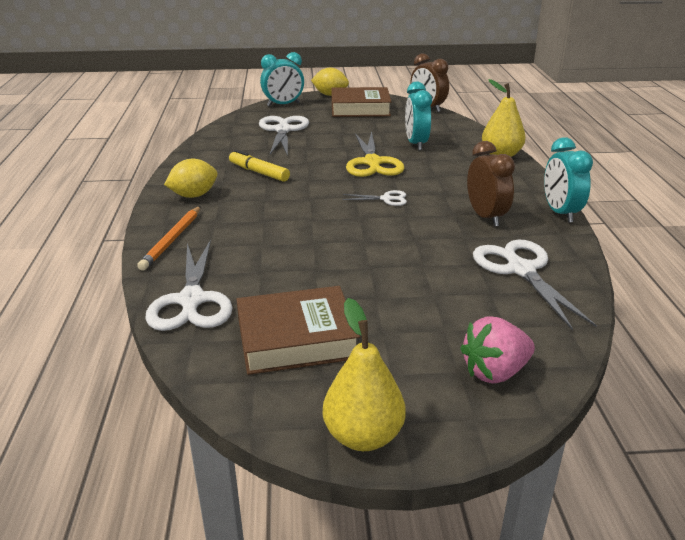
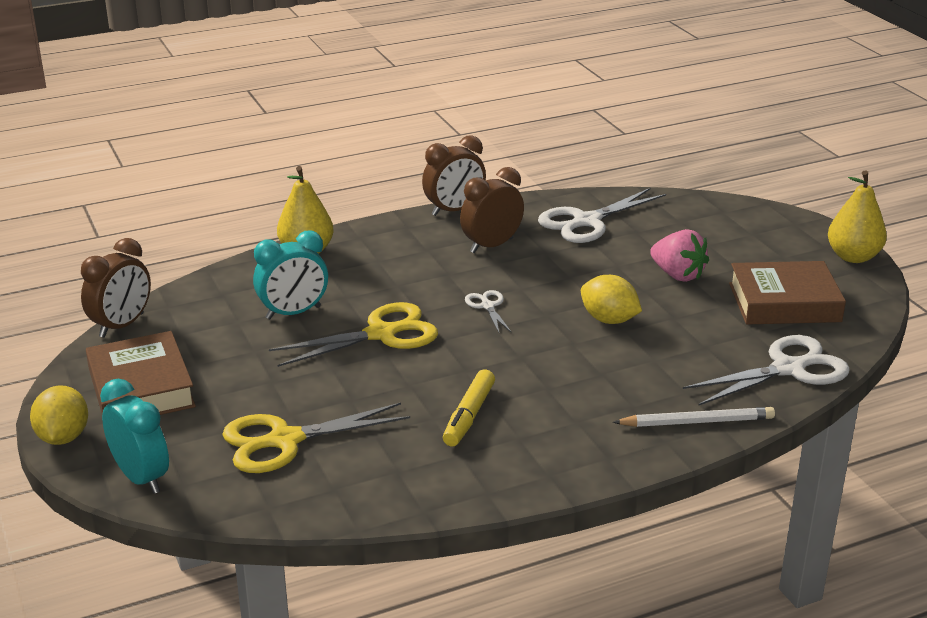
camera: 110 degrees left, 0 degrees up
orange pencil [137,206,201,271] -> white pencil [613,407,775,427]
yellow lemon [164,159,217,198] -> yellow lemon moved to [581,275,642,324]
brown book [237,286,360,375] -> brown book turned 60 degrees counterclockwise [729,261,846,325]
white scissors [259,116,309,156] -> yellow scissors [222,403,410,473]
pink strawberry [460,316,535,384] -> pink strawberry moved to [650,229,709,282]
turquoise clock [544,137,593,223] -> brown clock [422,135,486,216]

